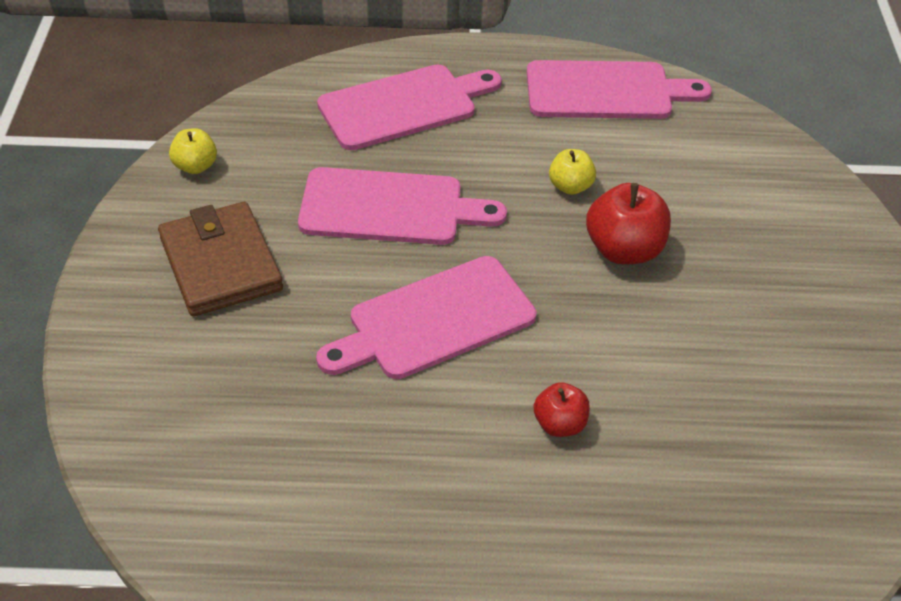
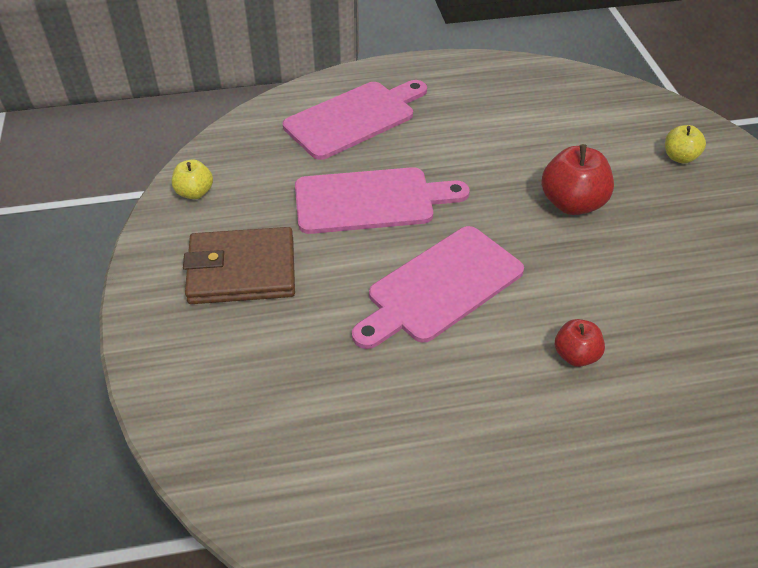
camera: 10 degrees left, 0 degrees up
brown wallet [158,202,283,316] -> brown wallet turned 60 degrees counterclockwise [183,227,295,304]
pink cutting board [527,60,712,119] -> none
yellow apple [549,149,596,195] -> yellow apple moved to [665,125,706,163]

